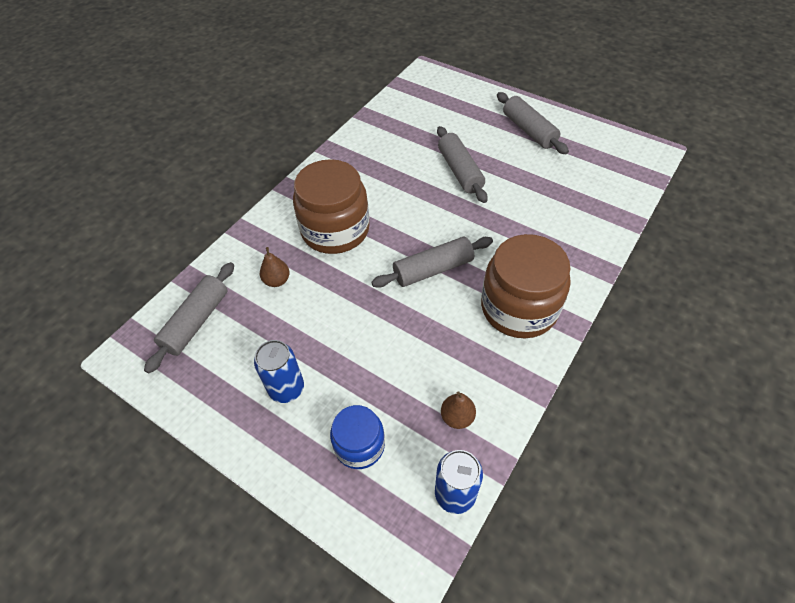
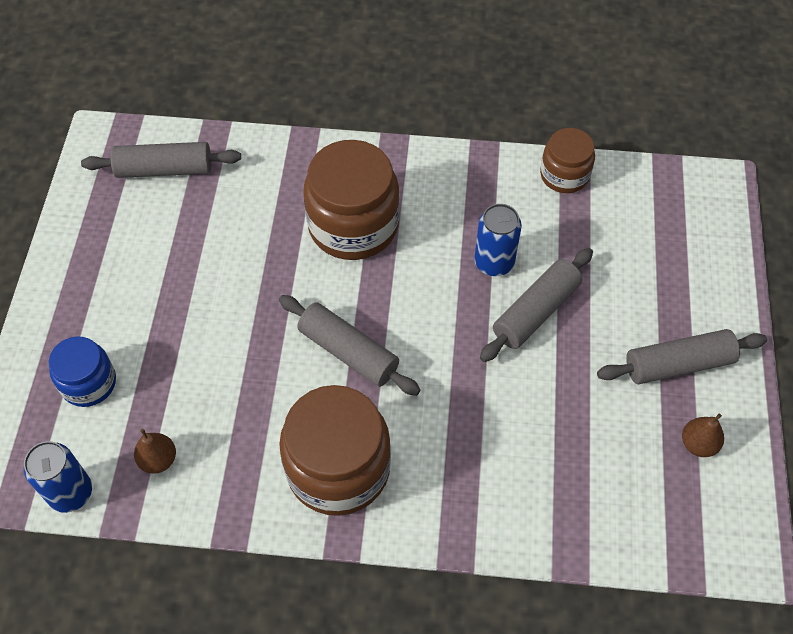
camera: 60 degrees right, 5 degrees up
blue can [254,340,304,403] -> blue can moved to [474,204,522,276]
brown pear [260,247,290,287] -> brown pear moved to [682,414,724,457]
grey rolling pin [497,92,569,154] -> grey rolling pin turned 45 degrees clockwise [597,329,767,384]
none -> brown jar [540,128,595,193]

